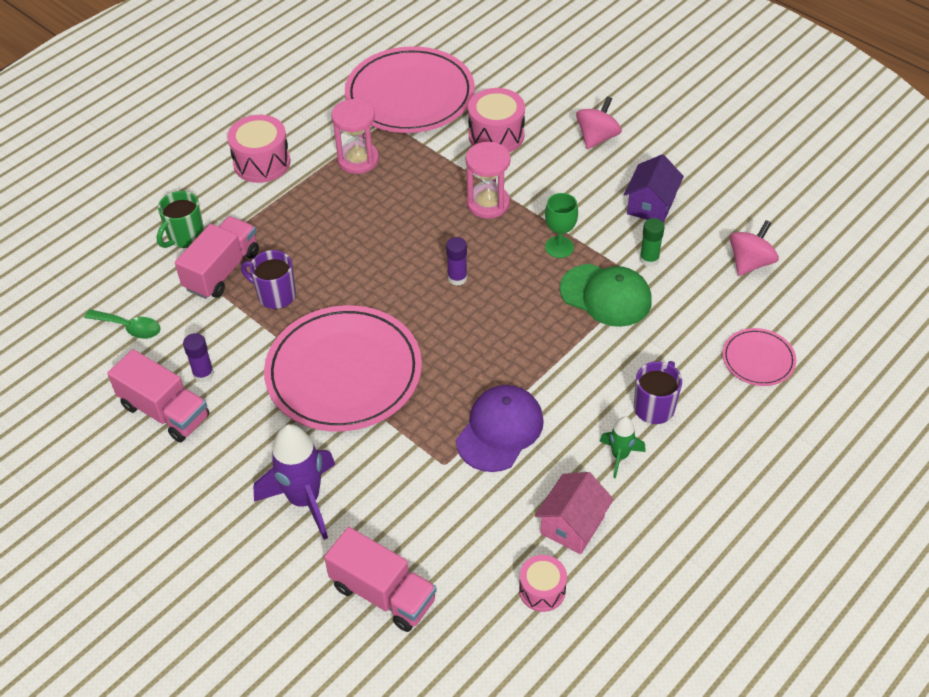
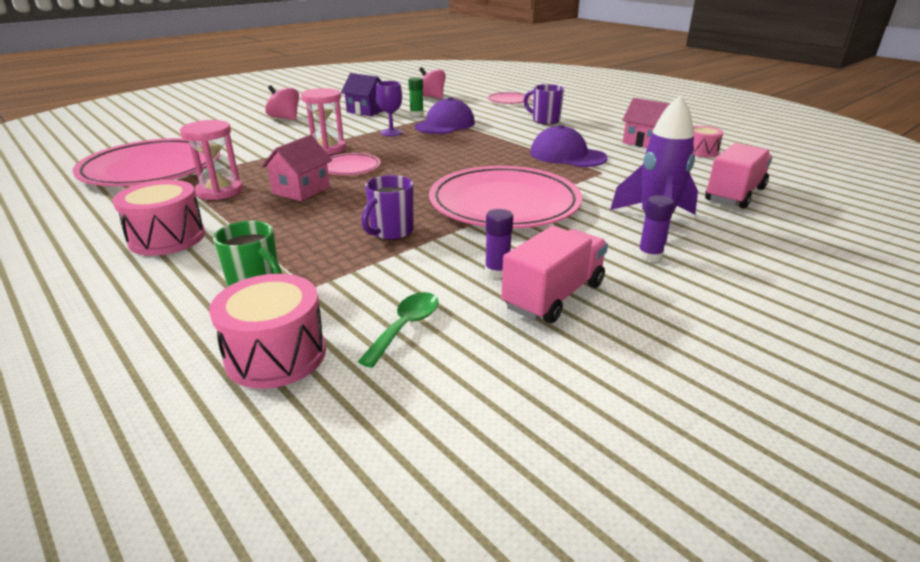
camera: 85 degrees left, 20 degrees down
pink truck [175,216,259,299] -> none
purple glue stick [446,237,467,286] -> purple glue stick moved to [638,195,674,262]
pink drum [468,88,525,153] -> pink drum moved to [209,274,326,389]
green goblet [545,193,578,258] -> purple goblet [376,81,403,136]
green cap [560,264,652,327] -> purple cap [415,97,475,134]
green rocket [599,416,646,479] -> none
none -> pink house [262,135,332,201]
none -> pink plate [327,153,381,175]

